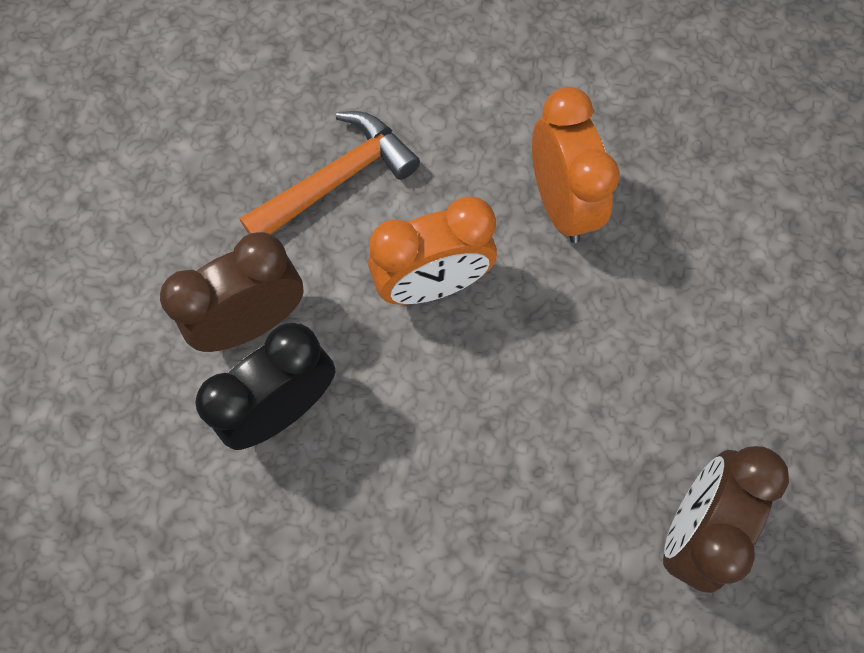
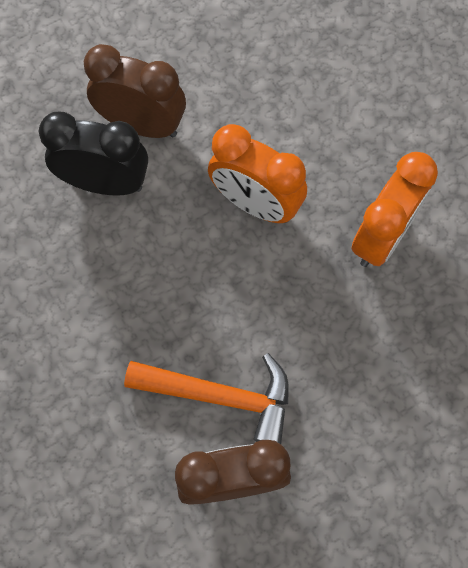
camera: 50 degrees right, 0 degrees up
orange hammer [239,111,420,234] -> orange hammer moved to [124,353,289,444]

